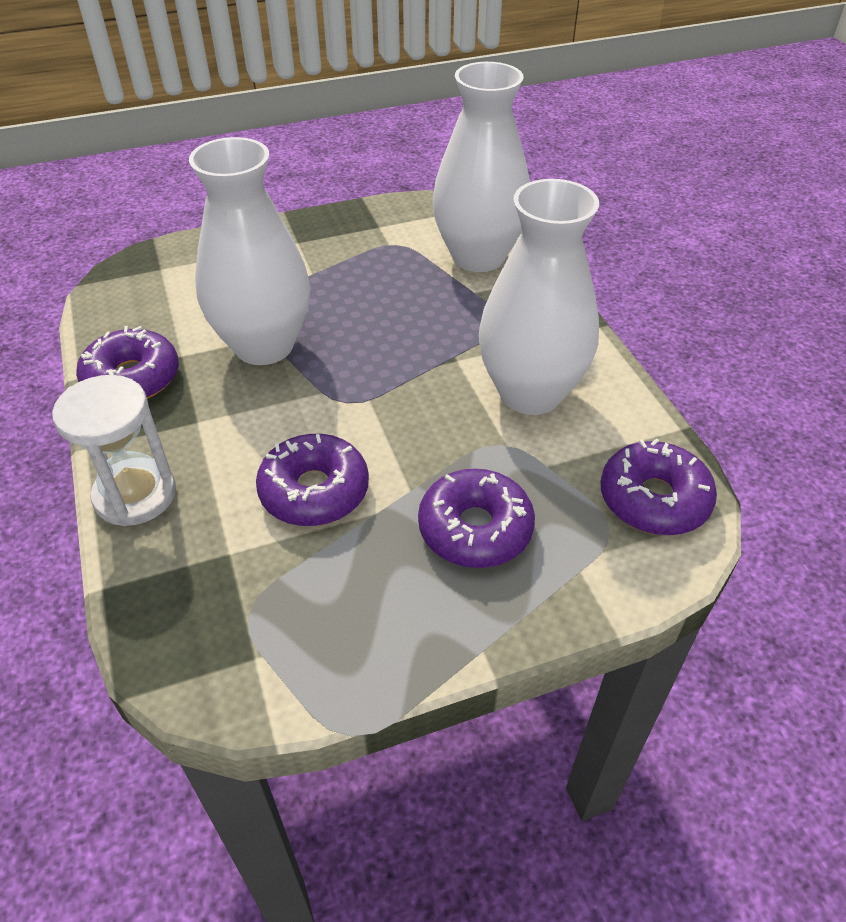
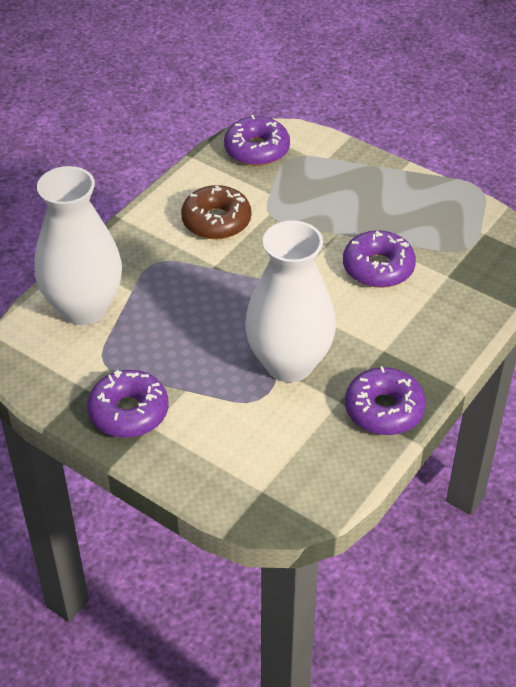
camera: 125 degrees left, 0 degrees up
white hourglass [52,375,176,526] -> none
purple donut [418,469,535,568] -> purple donut moved to [87,370,168,438]
white vase [479,179,599,415] -> brown donut [181,185,251,240]

